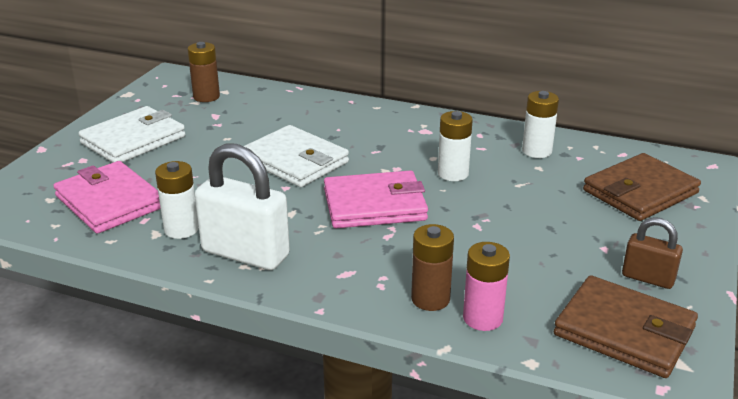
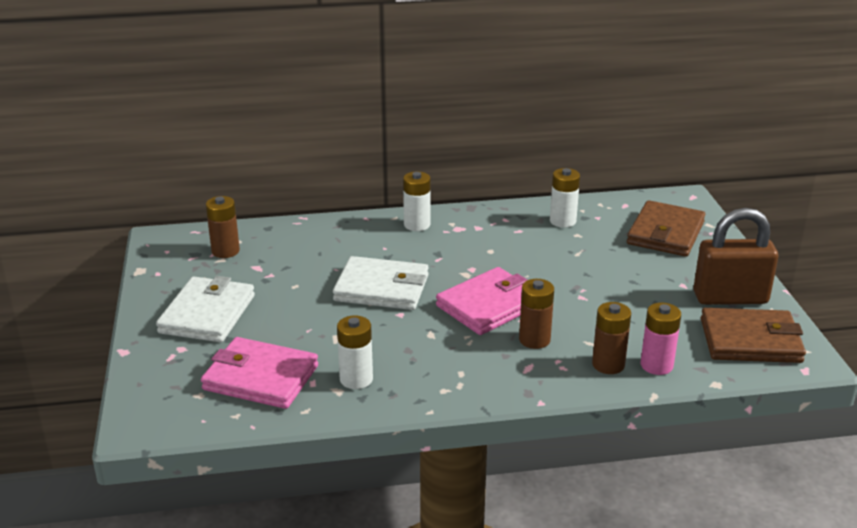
camera: 30 degrees left, 0 degrees up
white padlock [195,143,290,270] -> none
white battery [438,111,473,181] -> white battery moved to [403,171,431,231]
brown padlock [622,217,683,289] -> brown padlock [693,208,778,305], size x1.80
none -> brown battery [519,279,554,349]

